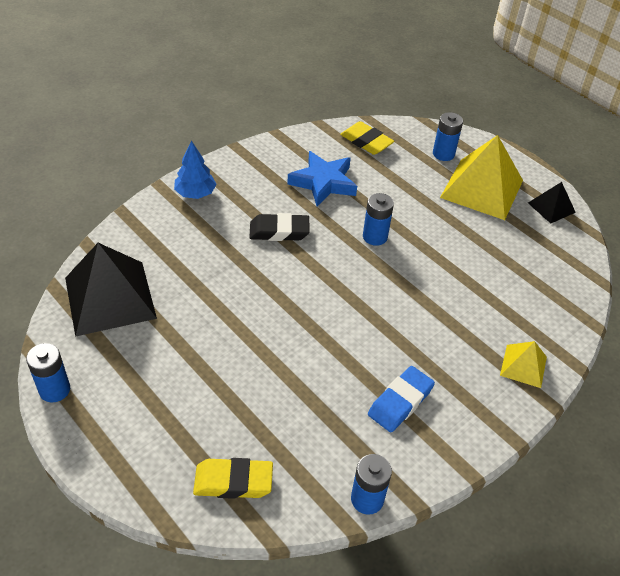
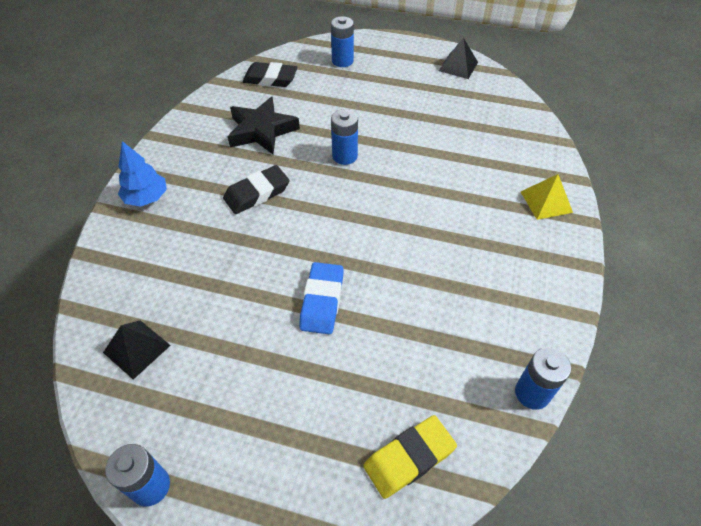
camera: 30 degrees left, 5 degrees up
black pyramid [65,243,157,337] -> black pyramid [103,320,171,380], size x0.50
blue star [287,151,357,206] -> black star [228,97,300,154]
yellow eraser [340,121,394,155] -> black eraser [242,62,298,87]
blue eraser [368,366,435,432] -> blue eraser moved to [299,262,344,334]
yellow pyramid [440,135,523,220] -> none

